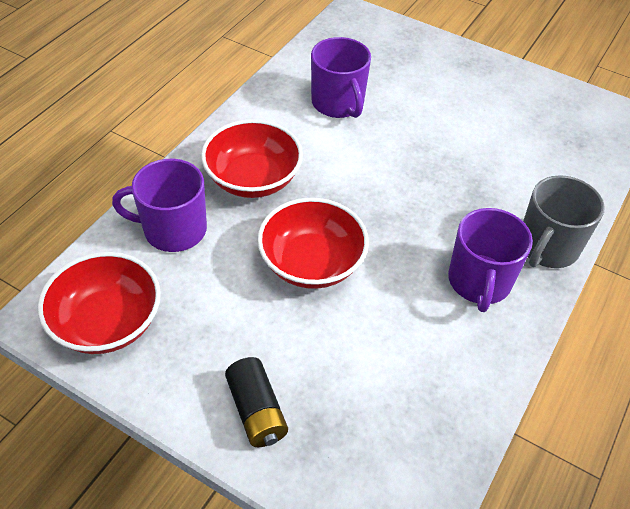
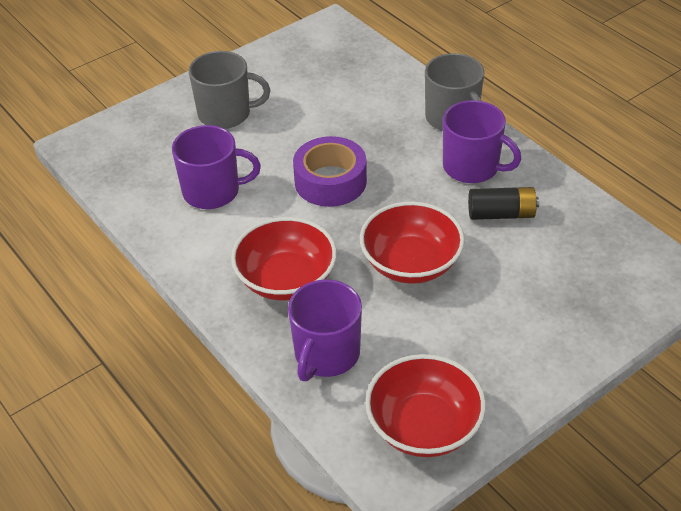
camera: 65 degrees left, 5 degrees down
black battery [225,357,288,447] -> black battery moved to [468,187,539,220]
none -> grey mug [189,51,270,129]
none -> purple tape [293,136,367,207]

